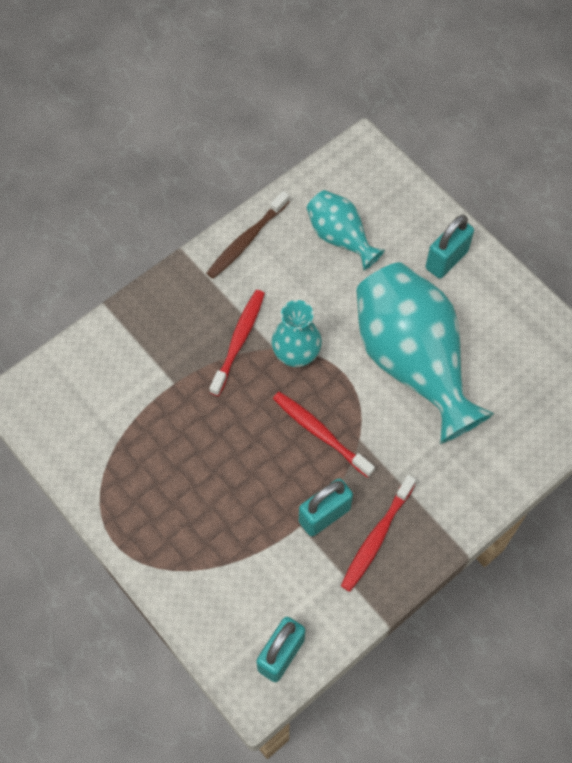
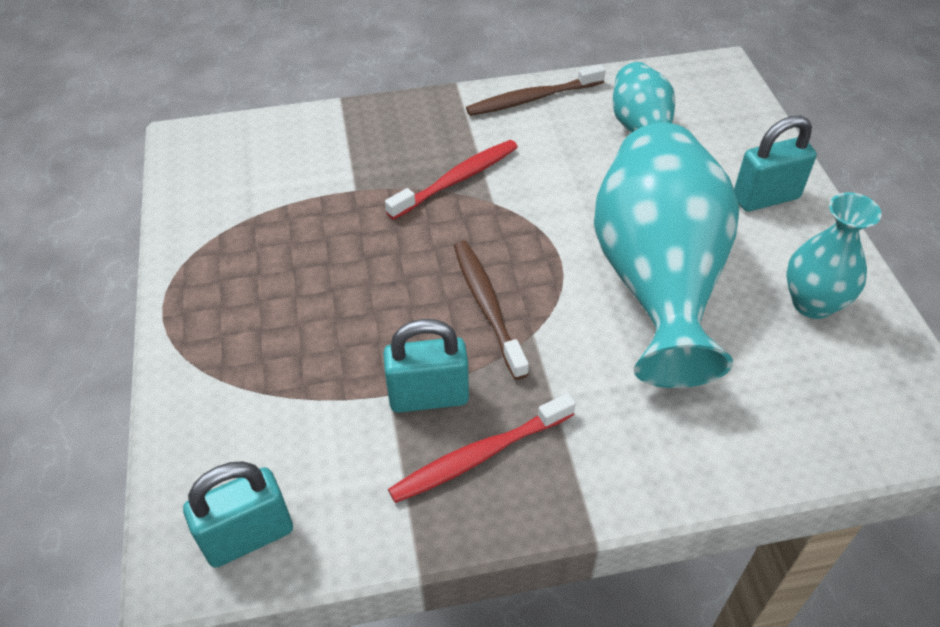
camera: 30 degrees right, 15 degrees down
turquoise vase [272,300,322,367] -> turquoise vase moved to [786,192,882,319]
red toothbrush [273,392,375,478] -> brown toothbrush [454,241,529,380]

